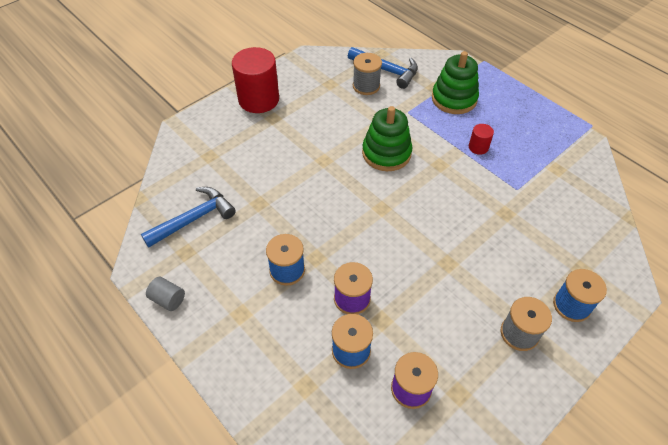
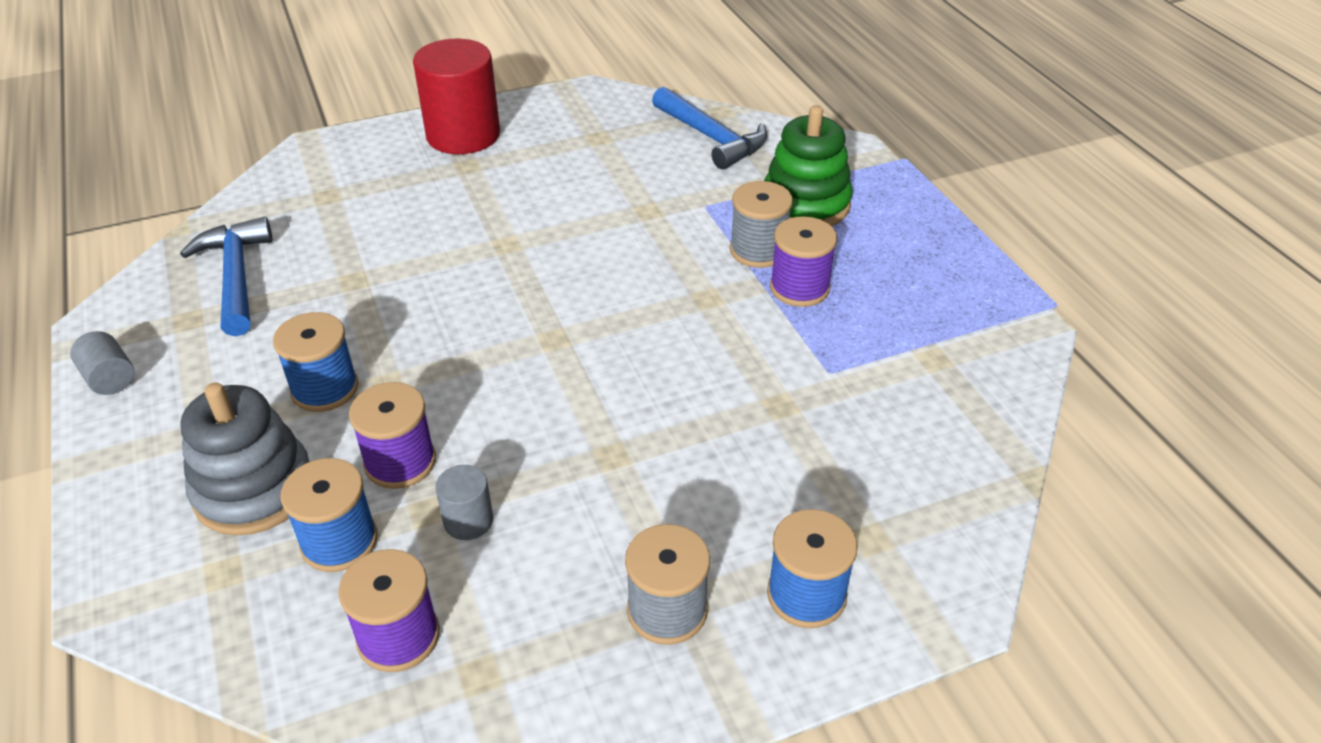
camera: 20 degrees right, 10 degrees down
blue hammer [141,187,236,247] -> blue hammer turned 90 degrees counterclockwise [180,217,272,336]
grey spool [353,53,382,95] -> grey spool moved to [730,181,793,268]
green stacking toy [362,106,412,171] -> none
red cylinder [469,124,494,155] -> purple spool [770,216,837,307]
none -> grey stacking toy [180,382,310,536]
none -> grey cylinder [435,465,493,540]

